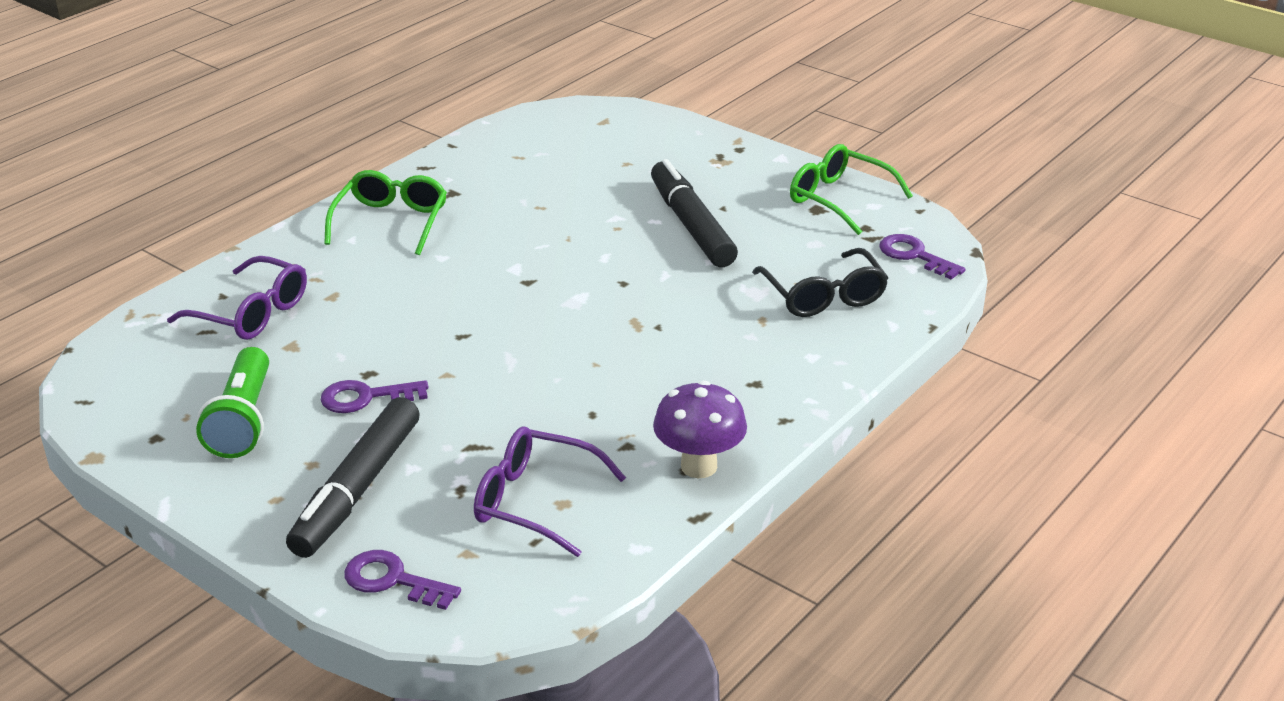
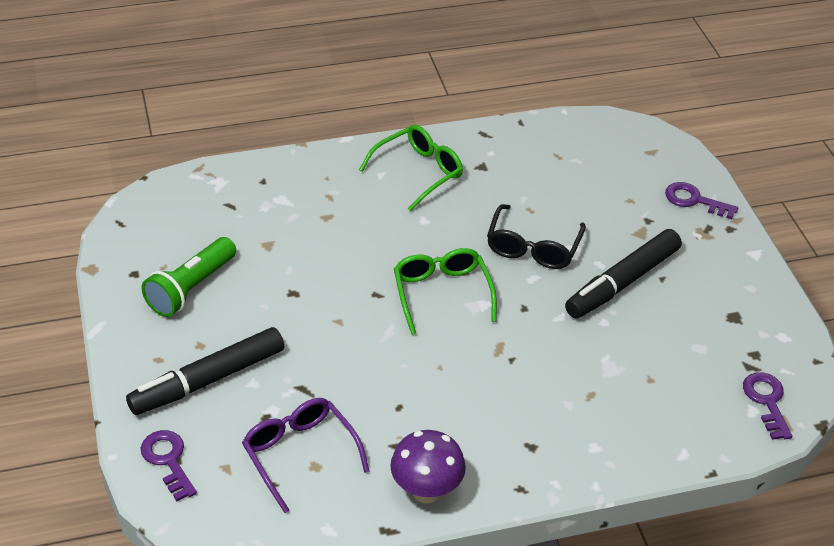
camera: 35 degrees right, 10 degrees up
purple glasses [167,256,307,340] -> none
purple key [321,380,429,413] -> purple key moved to [665,182,738,219]
black marker [651,159,738,267] -> black marker turned 150 degrees counterclockwise [565,229,682,319]
black glasses [752,248,888,317] -> black glasses moved to [487,204,586,269]
green glasses [790,144,913,235] -> green glasses moved to [394,248,497,335]

